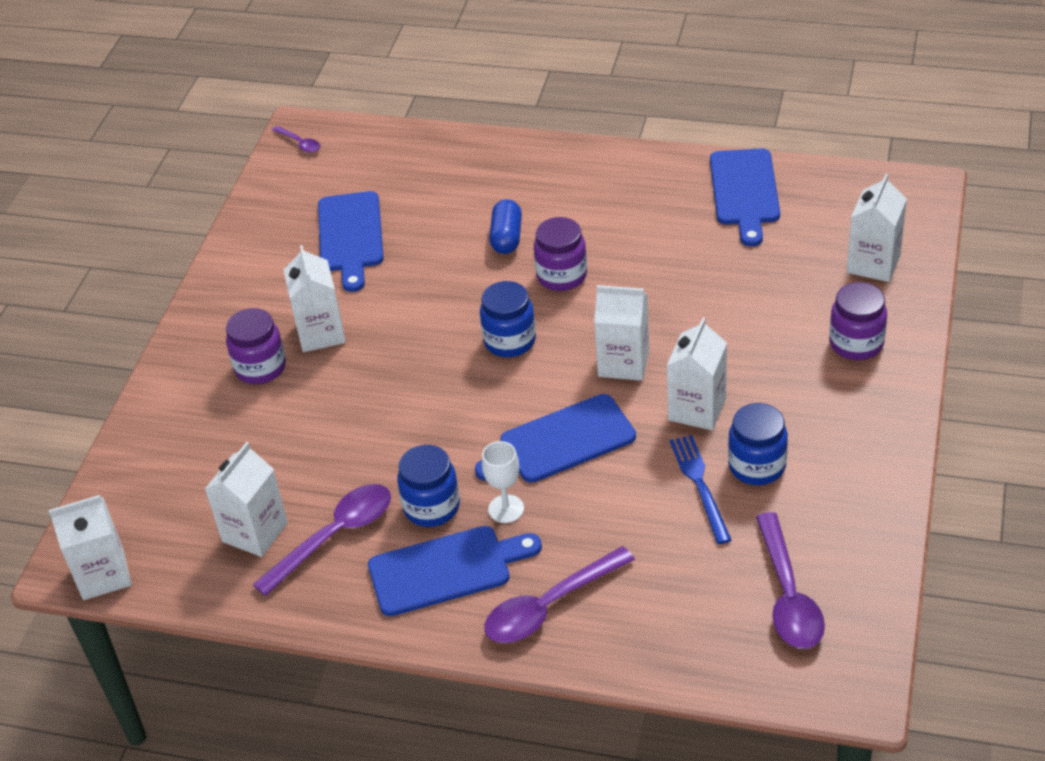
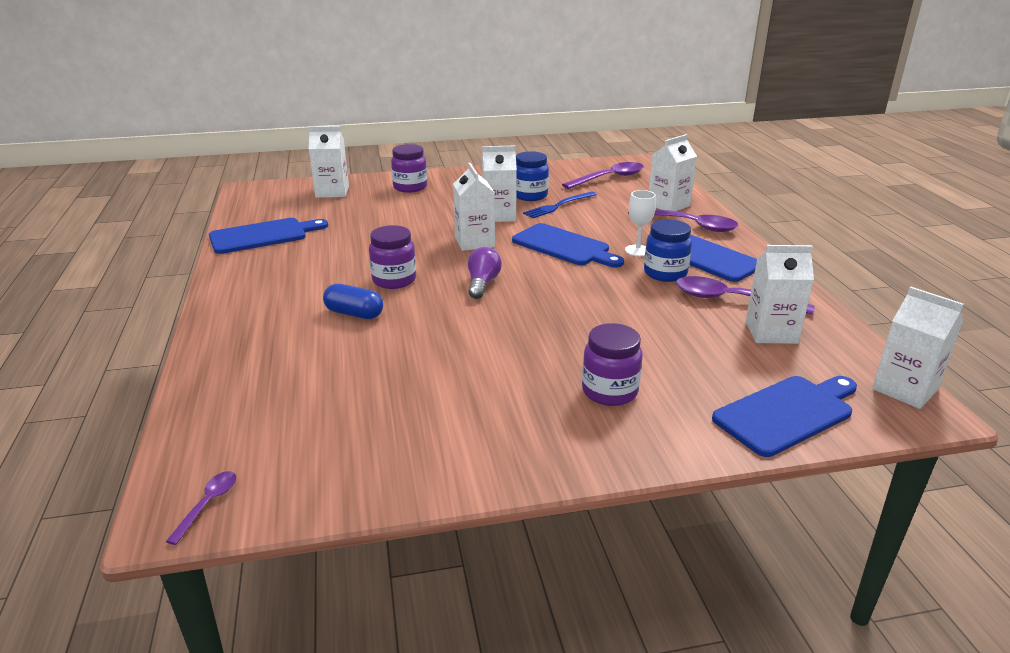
camera: 120 degrees left, 15 degrees down
white carton [284,245,346,352] -> white carton moved to [649,134,697,211]
blue cutting board [318,191,384,292] -> blue cutting board moved to [712,376,857,457]
blue jar [480,281,536,357] -> purple light bulb [468,247,502,299]
blue capsule [489,199,522,254] -> blue capsule turned 45 degrees clockwise [323,284,383,319]

